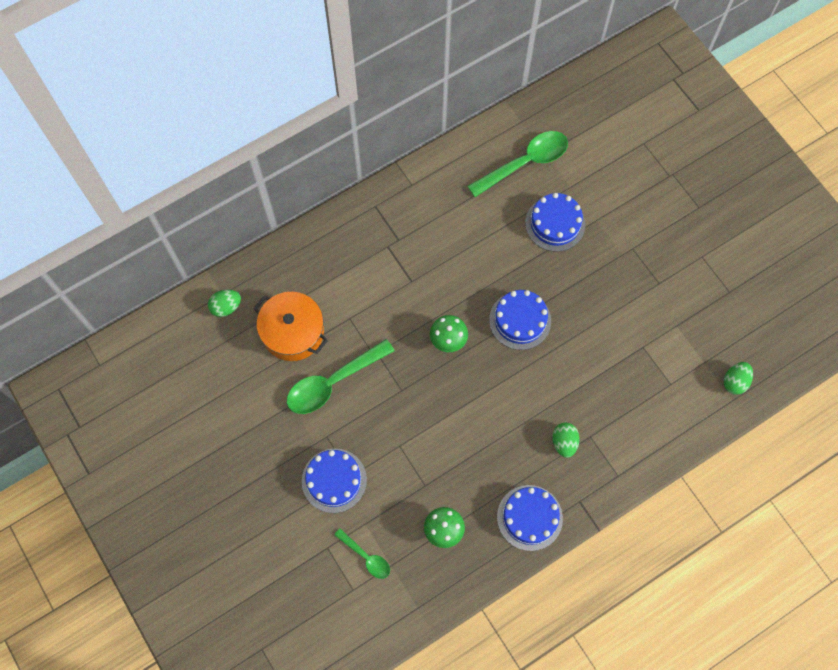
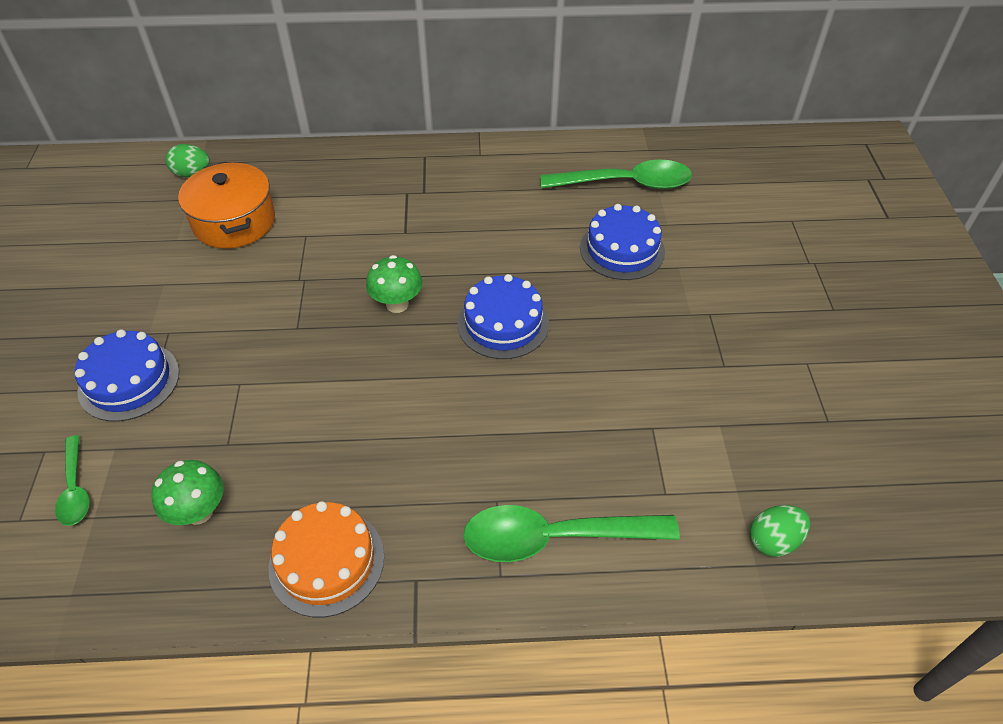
camera: 30 degrees right, 20 degrees down
green spoon [287,339,395,414] -> green spoon moved to [463,505,680,562]
blue cake [497,485,563,551] -> orange cake [269,501,384,617]
green egg [552,422,580,458] -> none

